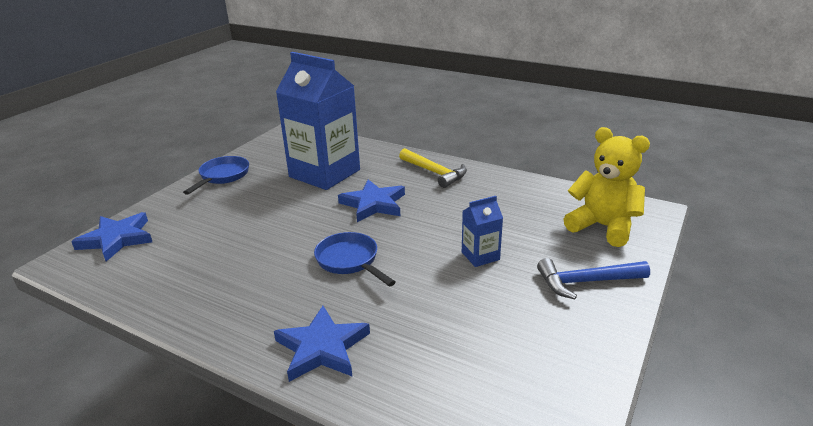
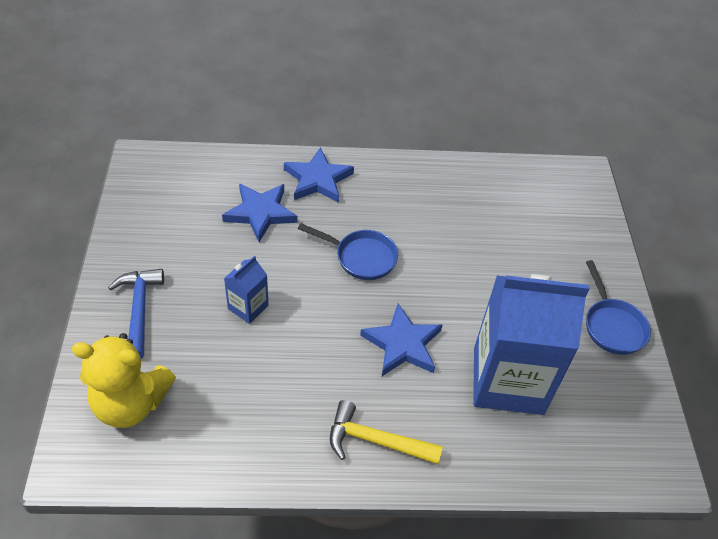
camera: 145 degrees right, 20 degrees up
blue star [71,212,152,262] -> blue star moved to [222,183,298,242]
blue hammer [537,258,650,299] -> blue hammer turned 60 degrees counterclockwise [108,269,164,359]

